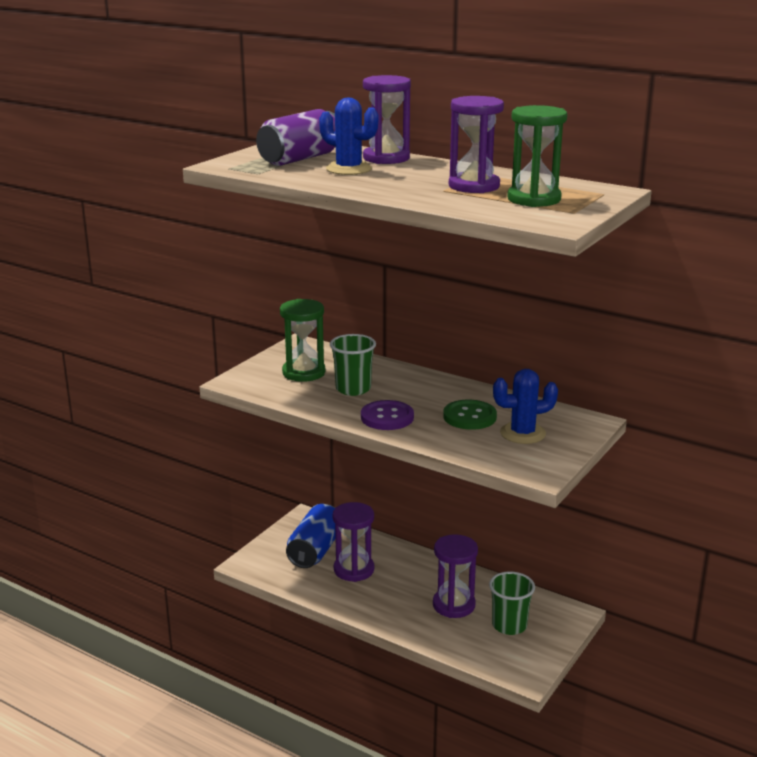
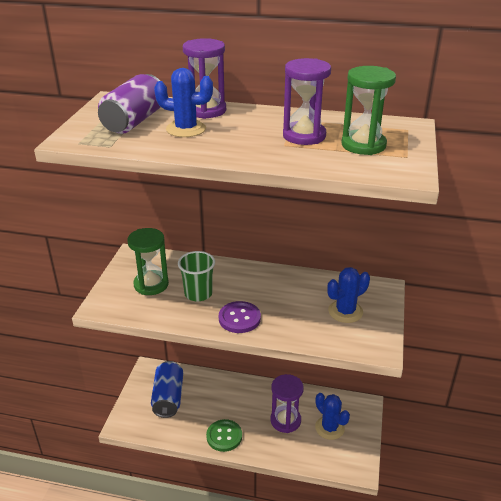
camera: 20 degrees left, 10 degrees up
purple hourglass [333,502,374,582] -> none
green button [443,400,497,430] -> green button moved to [206,419,242,452]
green cup [489,571,535,635] -> blue cactus [315,393,350,440]

